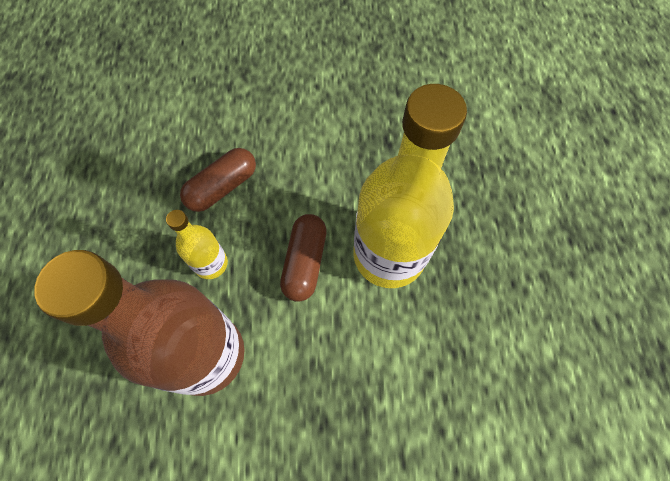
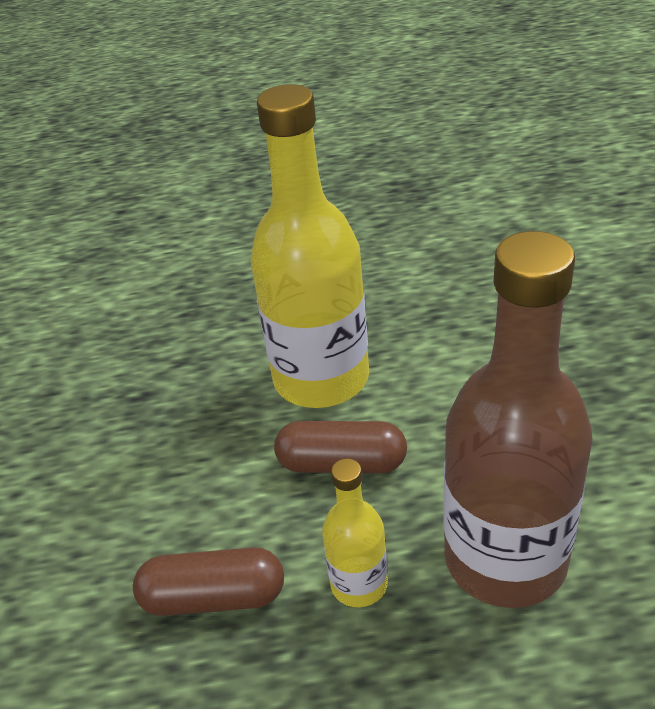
camera: 90 degrees left, 25 degrees down
brown capsule [180,148,256,212] -> brown capsule turned 45 degrees counterclockwise [133,547,284,616]

